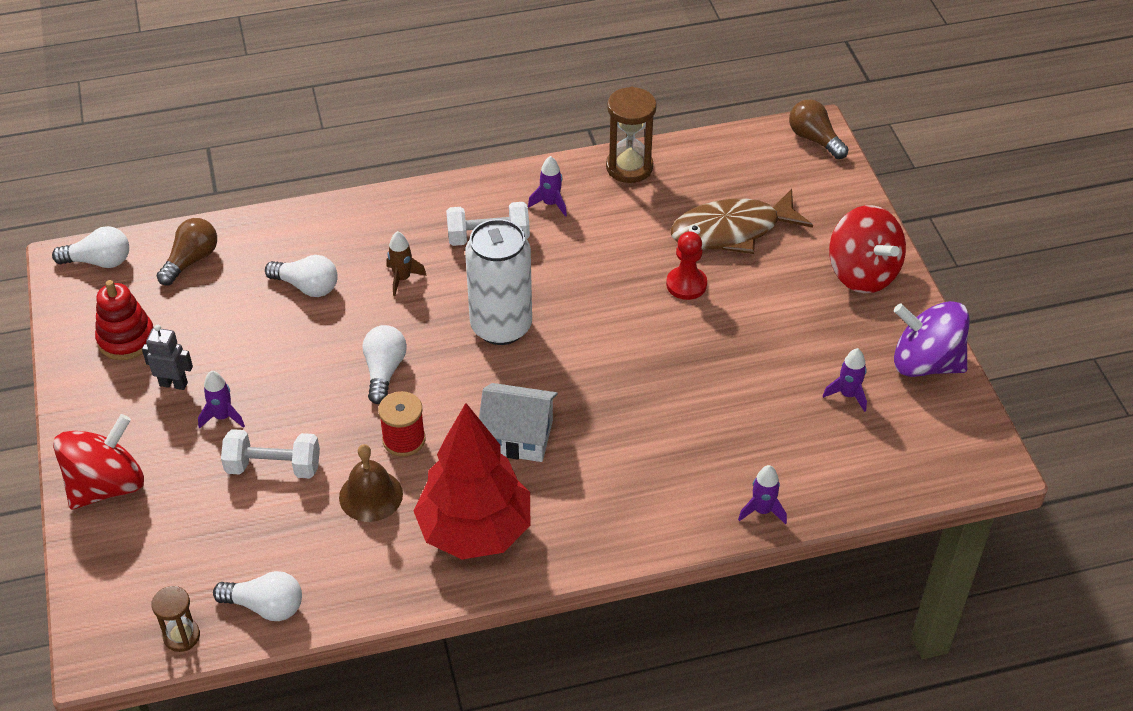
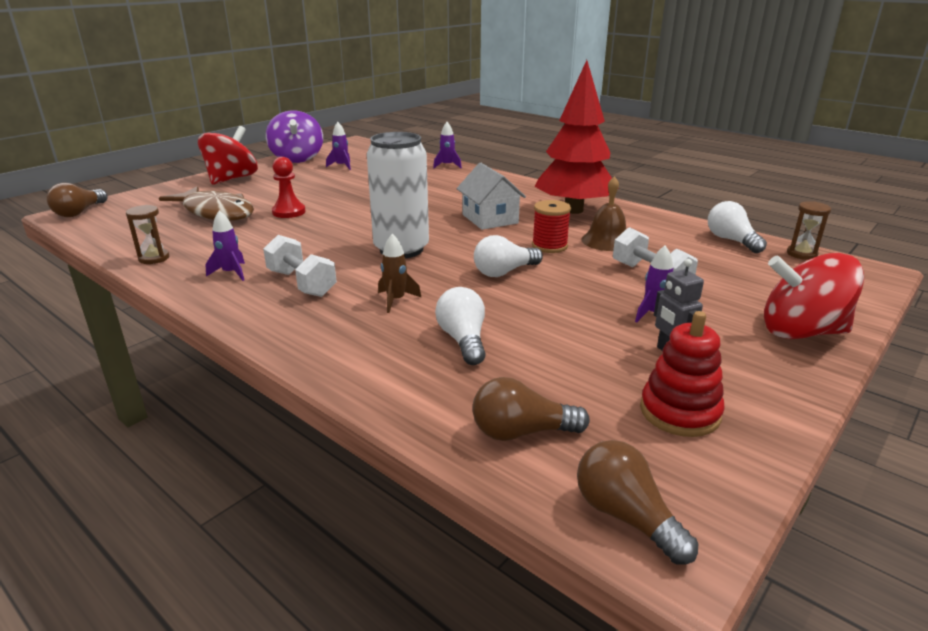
camera: 125 degrees left, 20 degrees down
white light bulb [52,226,129,268] -> brown light bulb [577,440,698,565]
brown hourglass [606,87,657,183] -> brown hourglass [126,205,169,264], size x0.61

